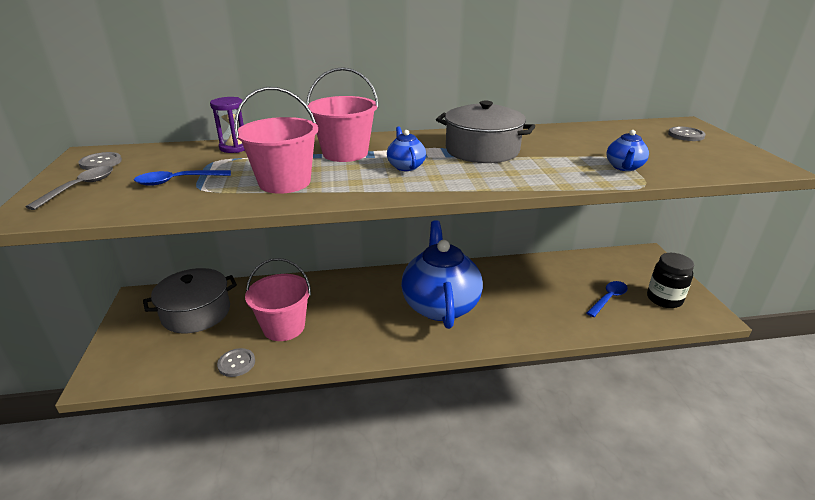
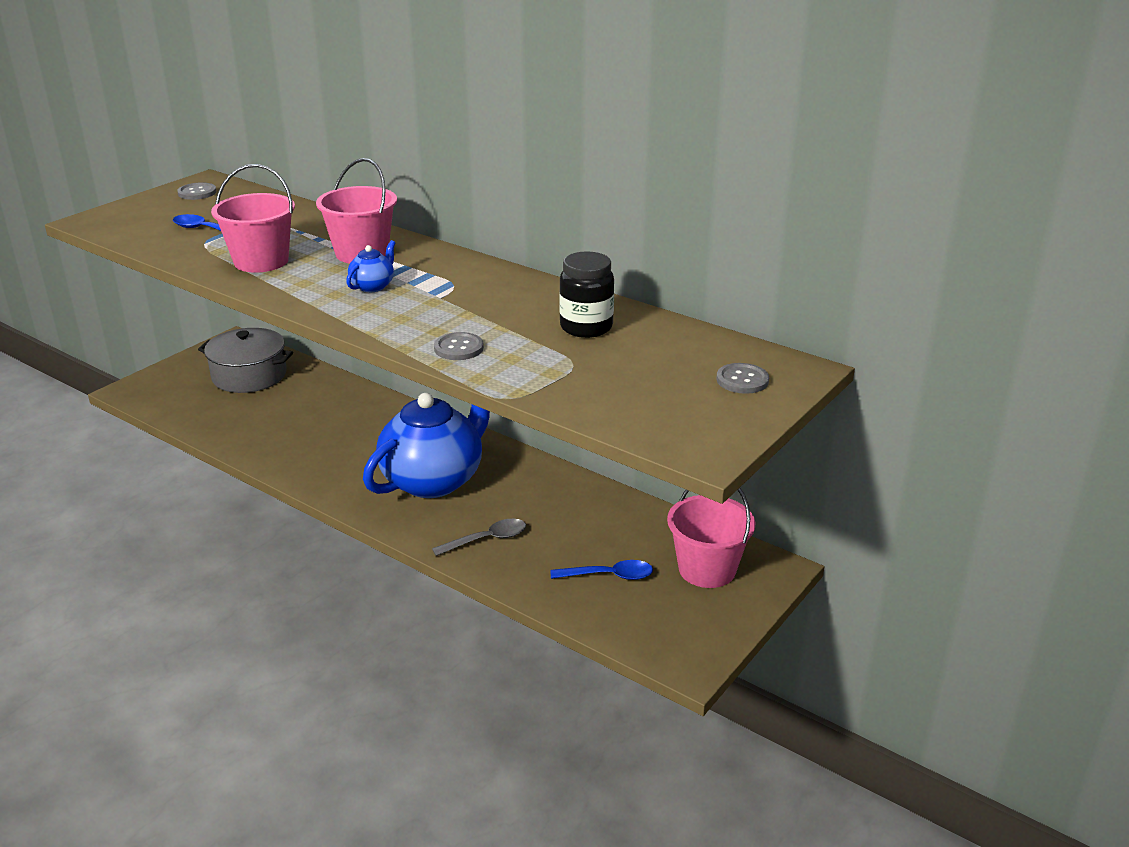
camera: 45 degrees right, 0 degrees up
grey spoon [26,166,113,210] -> grey spoon moved to [432,519,526,556]
purple hourglass [210,97,245,153] -> none
grey button [217,348,255,377] -> grey button moved to [434,332,484,360]
pink bucket [245,258,311,341] -> pink bucket moved to [667,488,756,588]
grey pot [436,101,535,163] -> none
blue teapot [607,130,649,171] -> none
black jar [647,253,694,308] -> black jar moved to [559,252,614,338]

